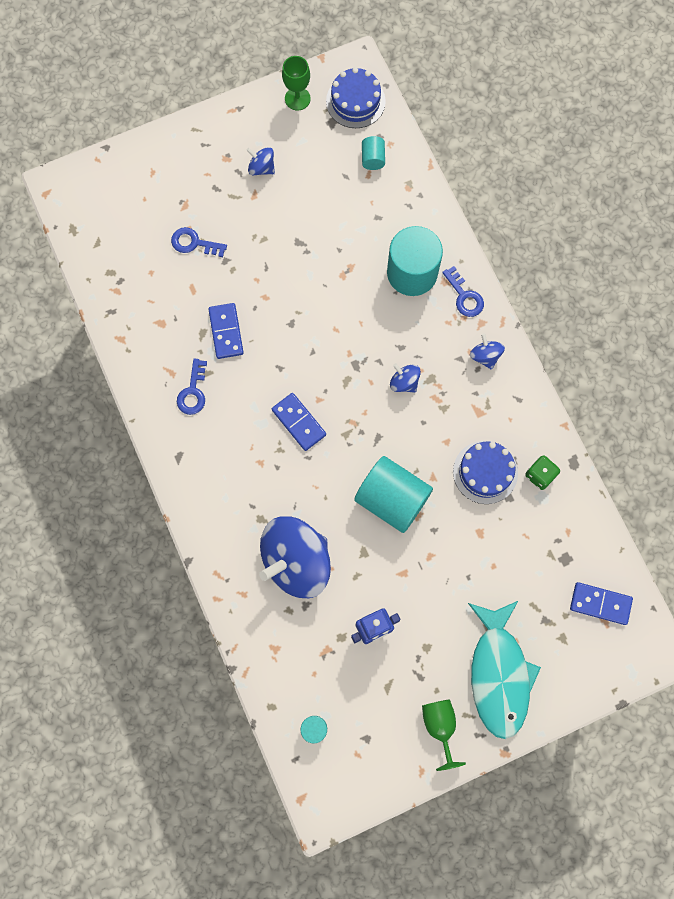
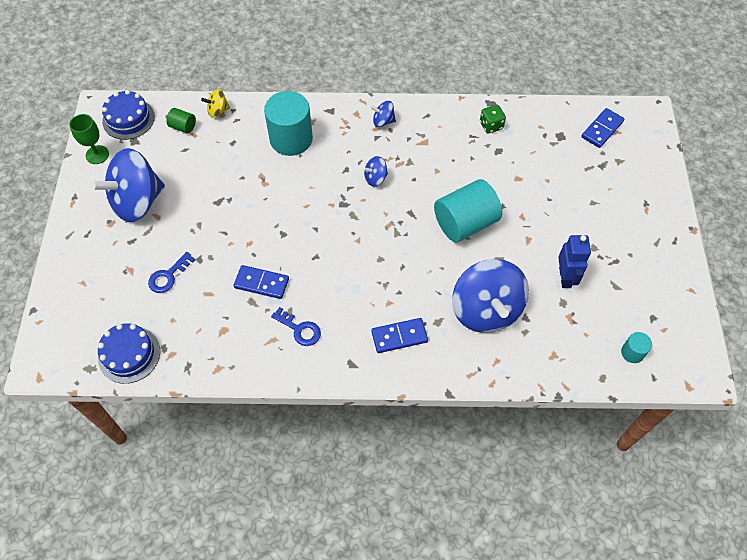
camera: 65 degrees left, 15 degrees down
blue spinning top [246,147,275,175] -> blue spinning top [91,148,165,222], size x2.33
blue domino [272,393,326,451] -> blue domino moved to [371,318,428,353]
turquoise cylinder [362,136,385,170] -> green cylinder [166,108,196,134]
green goblet [422,699,466,771] -> none
blue key [442,266,484,317] -> none
blue cake [453,441,518,504] -> blue cake moved to [98,323,160,384]
turquoise fish [468,601,541,739] -> none
none -> yellow spinning top [201,89,230,118]

